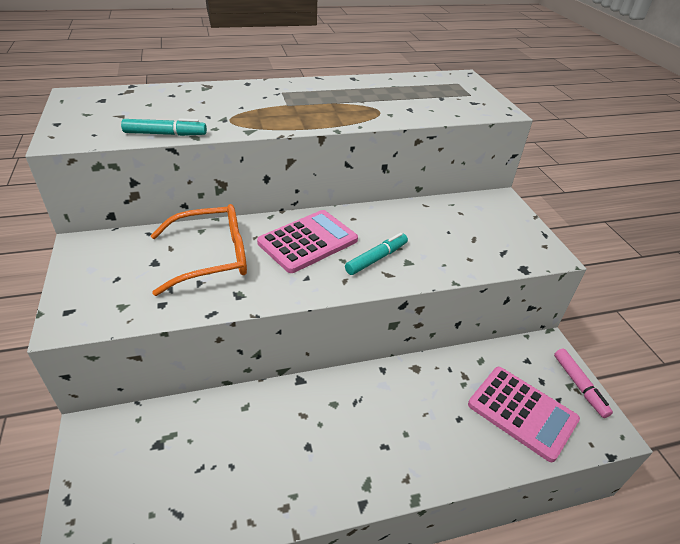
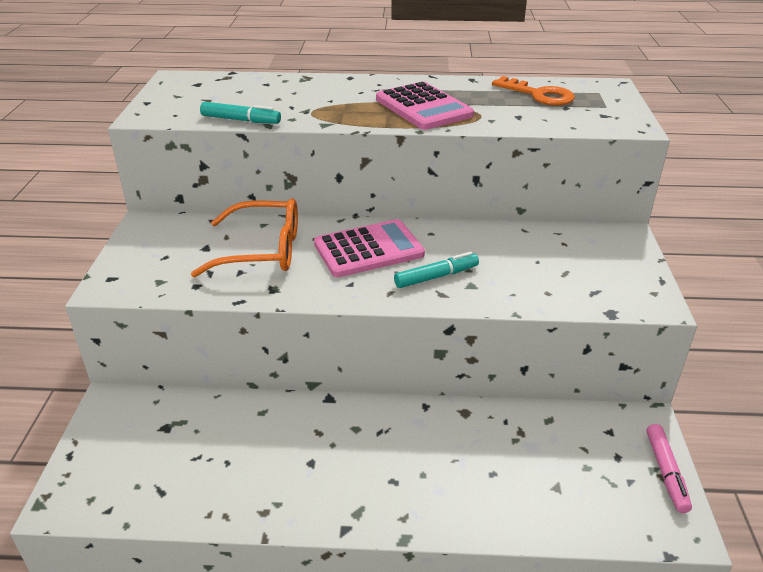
camera: 20 degrees right, 5 degrees down
pink calculator [468,367,580,462] -> pink calculator moved to [376,82,474,130]
none -> orange key [492,76,575,106]

